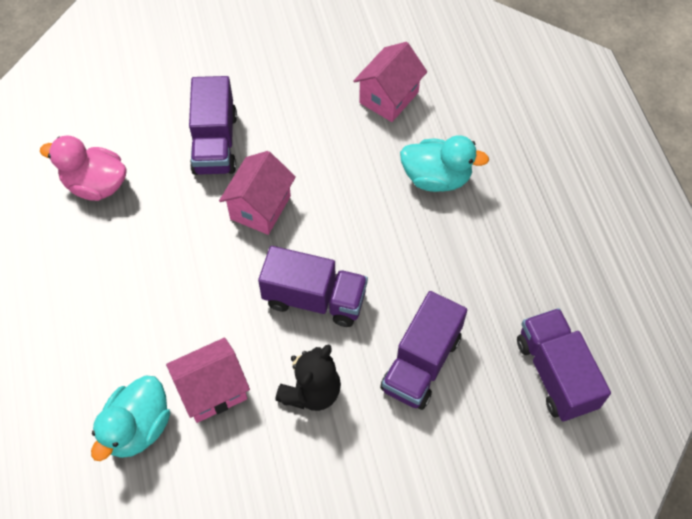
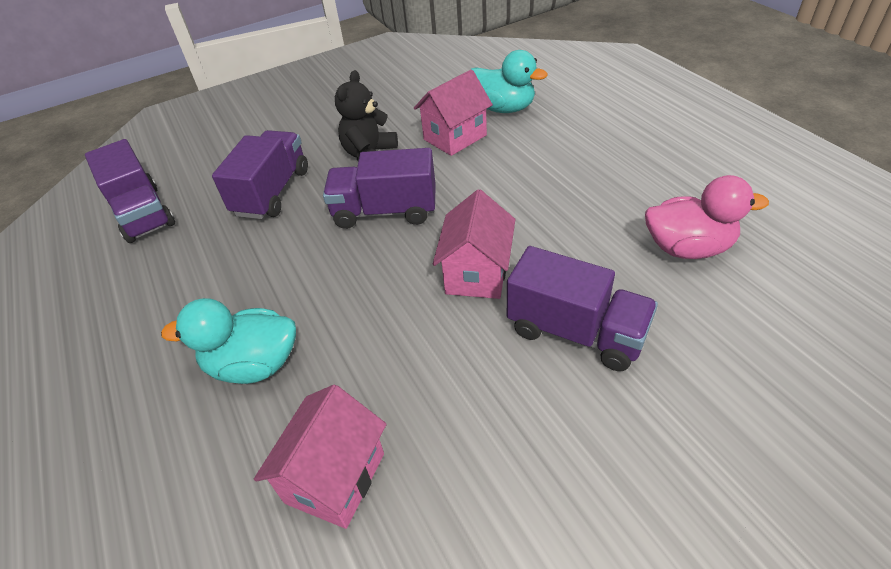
camera: 170 degrees right, 15 degrees down
turquoise duck [91,375,170,461] -> turquoise duck turned 105 degrees clockwise [471,50,548,113]
purple truck [189,76,237,175] -> purple truck turned 135 degrees clockwise [507,246,658,371]

